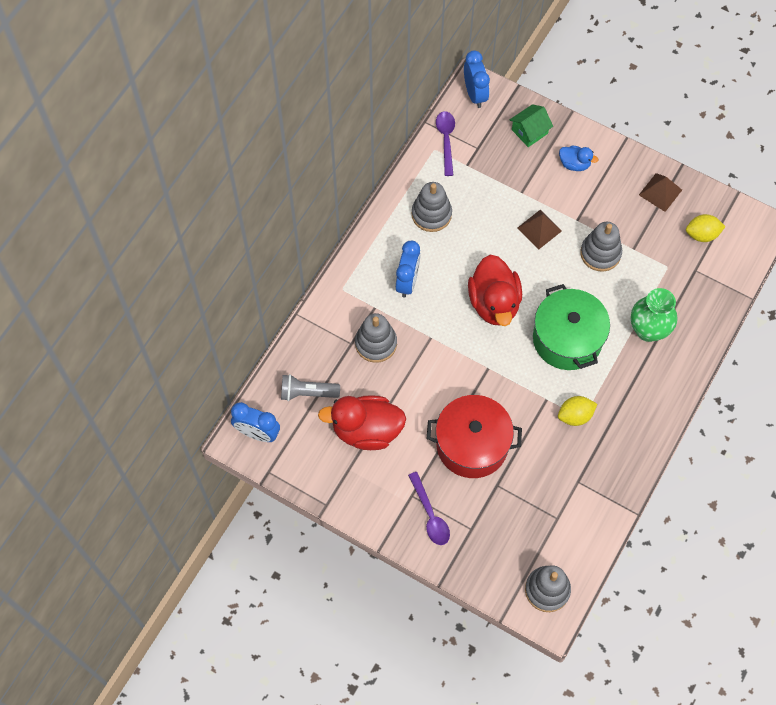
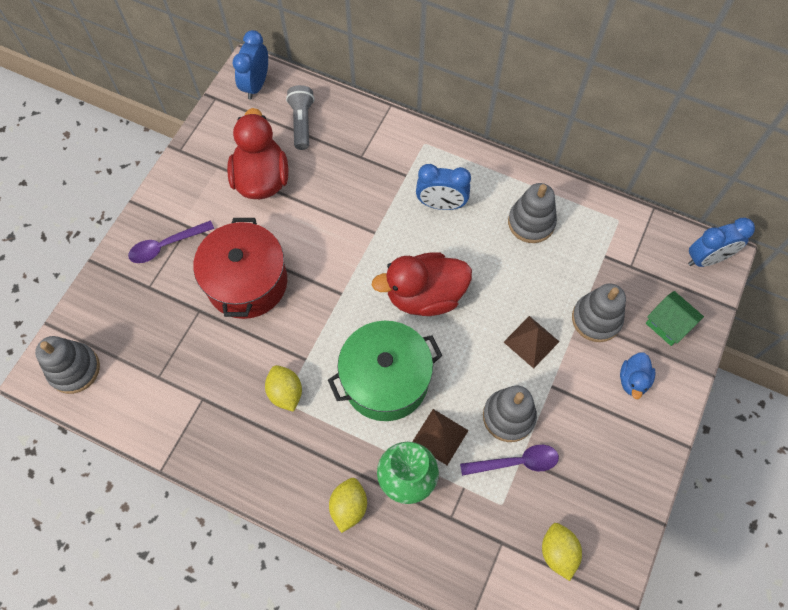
camera: 85 degrees right, 0 degrees up
grey stacking toy [355,313,397,363] -> grey stacking toy moved to [572,283,626,342]
purple spoon [436,111,455,176] -> purple spoon moved to [460,445,559,476]
brown pyramid [639,173,682,212] -> brown pyramid moved to [412,409,469,465]
none -> yellow lemon [329,478,367,533]

